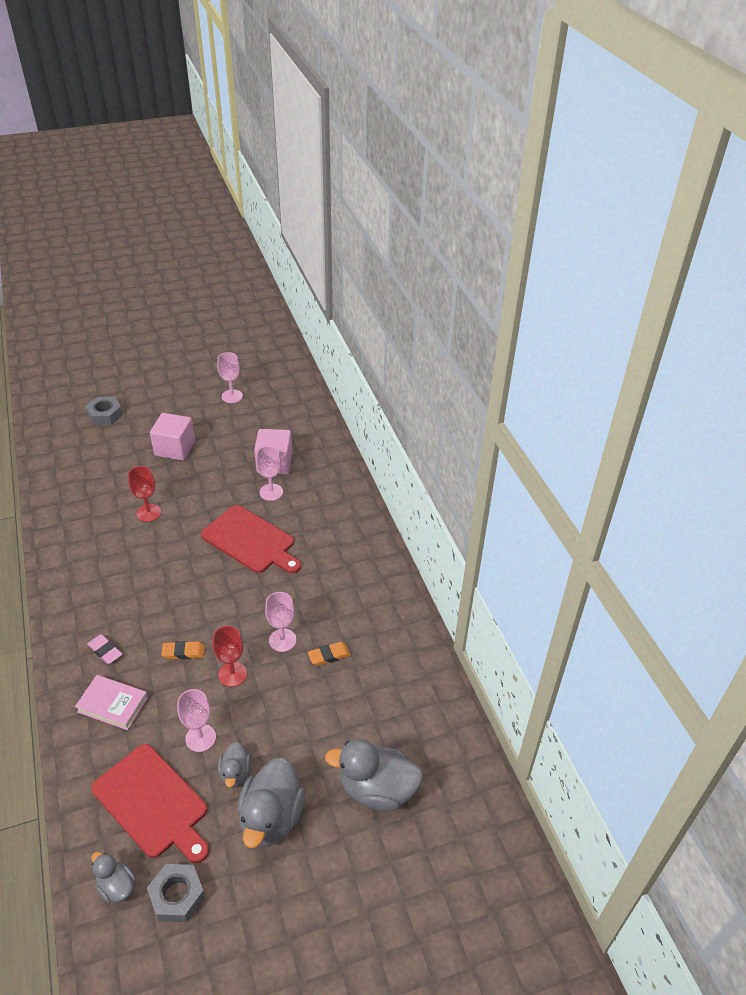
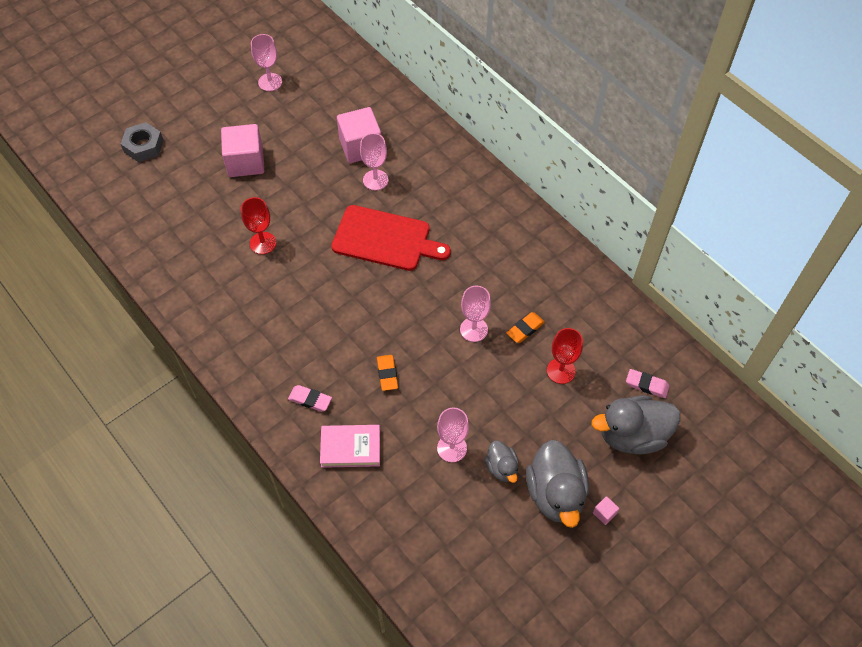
camera: 20 degrees left, 15 degrees up
red cutting board [91,744,209,864] -> none
grey duck [91,852,136,903] -> none
grey nut [147,864,205,922] -> none
orange eraser [161,641,205,659] -> orange eraser turned 75 degrees counterclockwise [377,355,398,391]
red goblet [212,626,247,687] -> red goblet moved to [547,328,583,384]
none -> pink cube [593,496,619,525]
none -> pink eraser [626,369,670,398]

